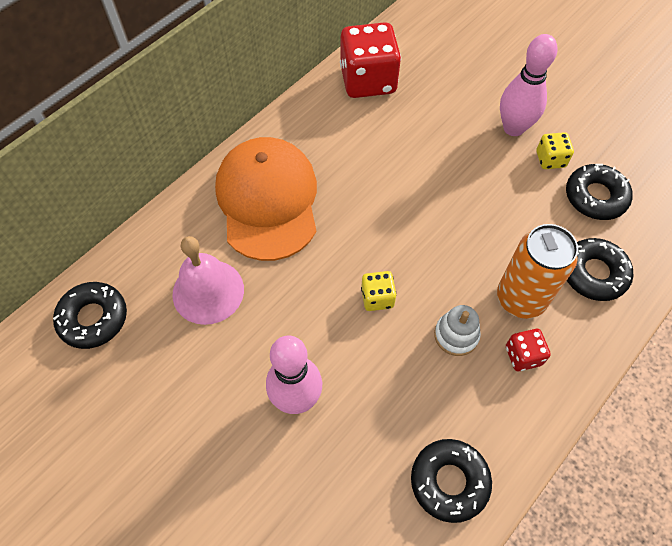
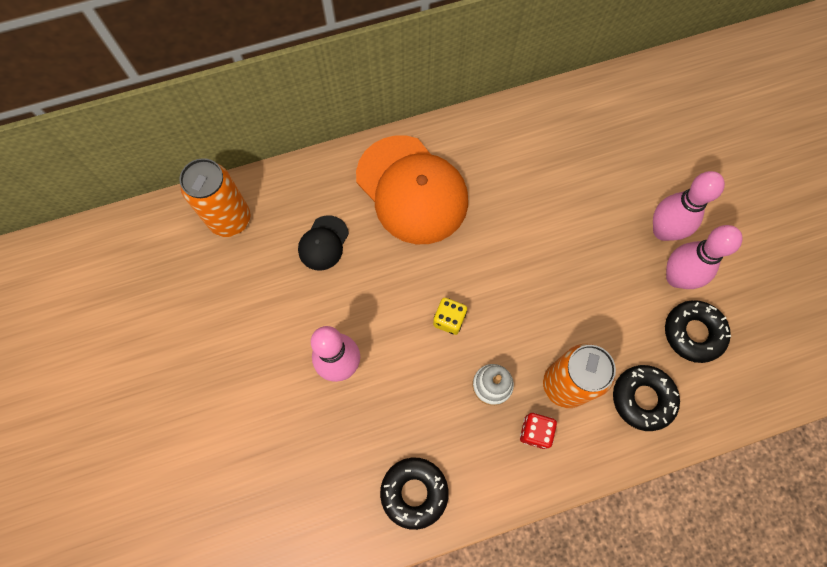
camera: 30 degrees right, 10 degrees up
black donut [53,282,127,349] -> orange can [179,158,250,237]
pink bell [173,236,244,325] -> black cap [298,215,349,270]
orange cap [215,137,317,261] -> orange cap turned 120 degrees clockwise [356,135,468,244]
red dice [340,22,401,98] -> none
yellow dice [536,132,574,169] -> pink bowling pin [666,225,743,289]

